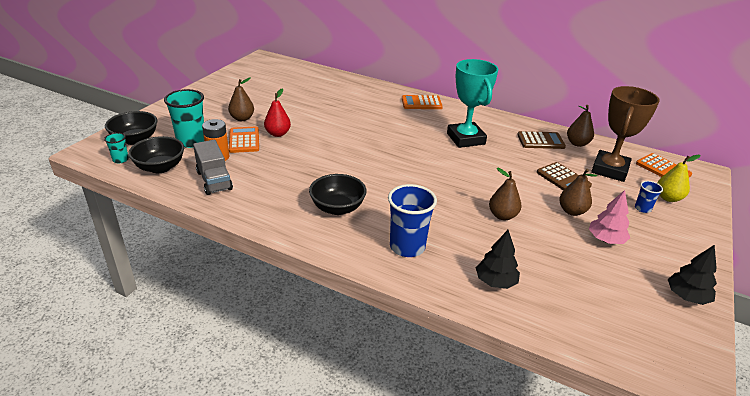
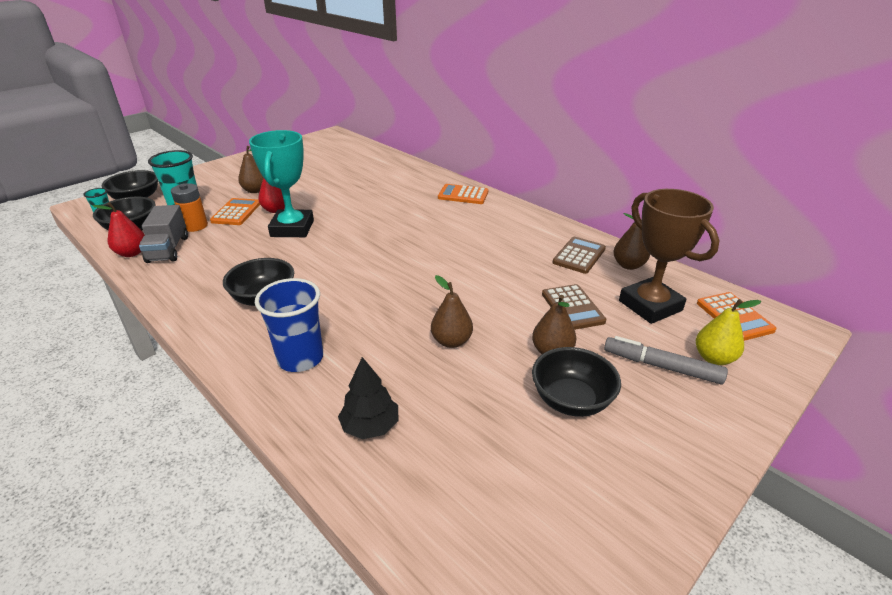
camera: 20 degrees right, 0 degrees up
turquoise trophy [447,59,498,148] -> turquoise trophy moved to [249,130,314,237]
brown calculator [517,131,566,149] -> brown calculator turned 75 degrees counterclockwise [552,237,606,274]
pink tree [589,190,630,244] -> black bowl [532,347,621,417]
brown trophy [591,86,660,182] -> brown trophy turned 75 degrees counterclockwise [619,189,719,324]
blue cup [635,181,663,213] -> grey marker [604,336,728,385]
black tree [668,245,717,305] -> none
none -> red pear [92,202,145,257]

